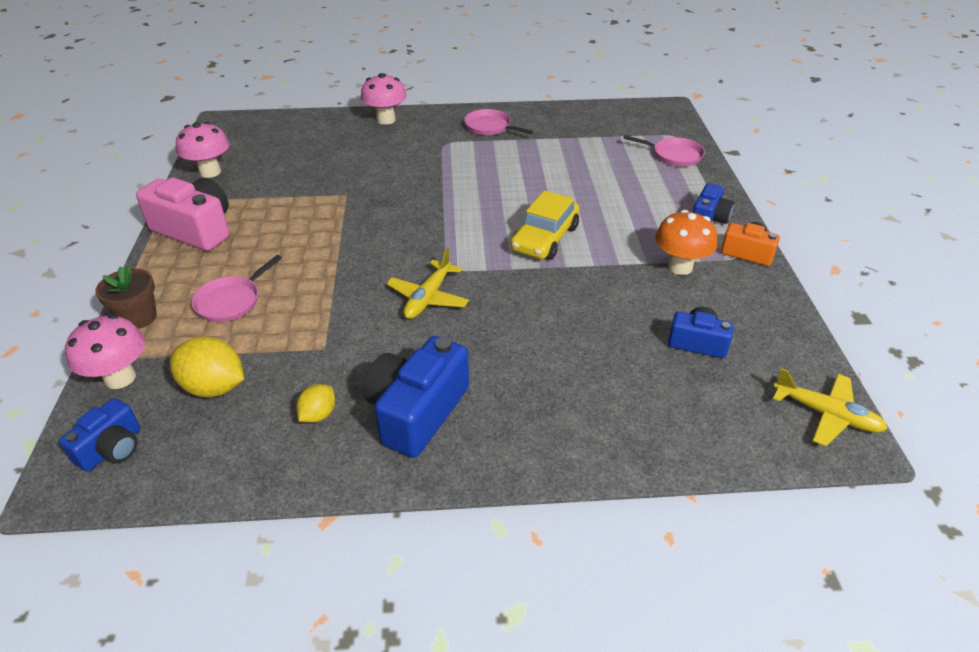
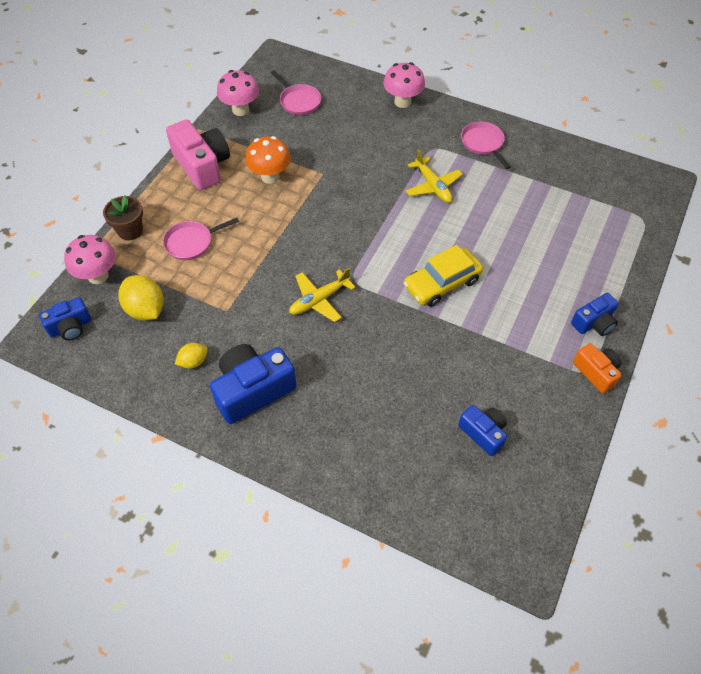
camera: 30 degrees right, 15 degrees up
pink pan [623,135,705,166] -> pink pan moved to [271,70,321,115]
orange mushroom [655,210,717,275] -> orange mushroom moved to [245,136,291,184]
yellow plane [773,368,888,446] -> yellow plane moved to [406,149,463,203]

